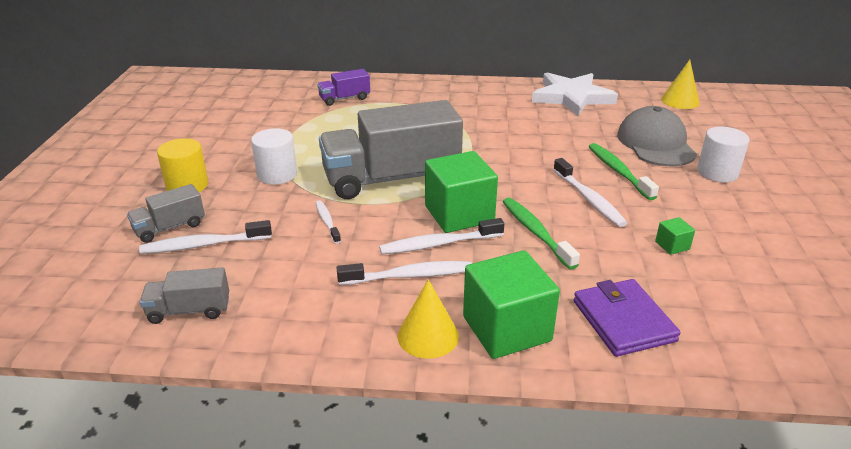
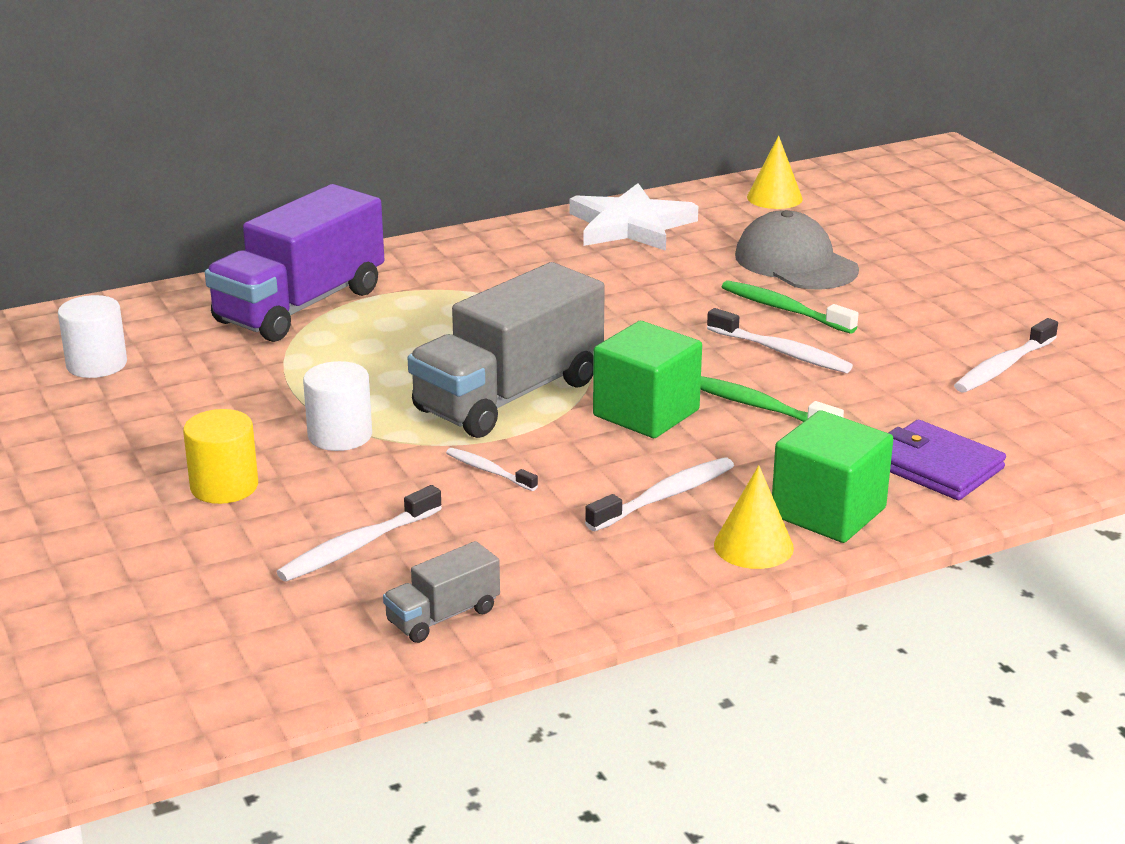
camera: 30 degrees left, 5 degrees down
grey truck [127,184,205,243] -> none
purple truck [317,69,370,106] -> purple truck [205,184,384,342], size x2.18
white toothbrush [379,218,504,254] -> white toothbrush moved to [954,318,1058,392]
green cube [655,217,695,255] -> none
white cylinder [697,127,750,182] -> white cylinder moved to [58,295,127,378]

